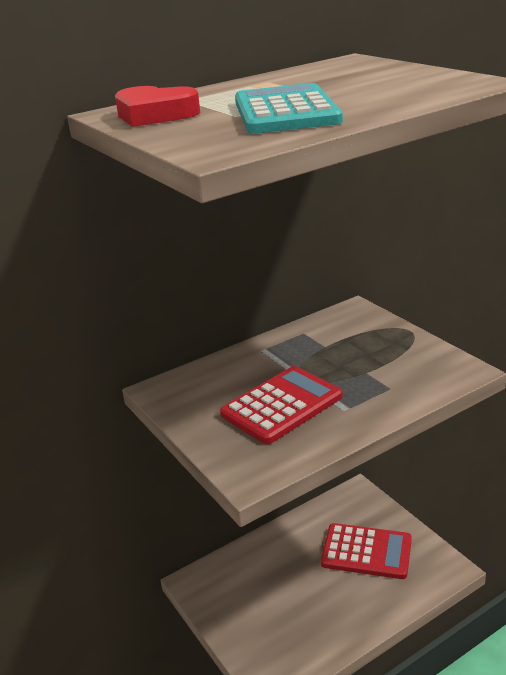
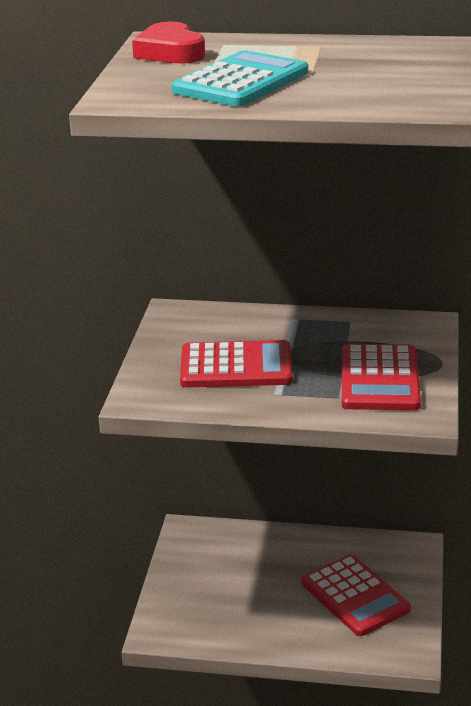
camera: 40 degrees right, 0 degrees up
none -> red calculator [342,344,421,410]

